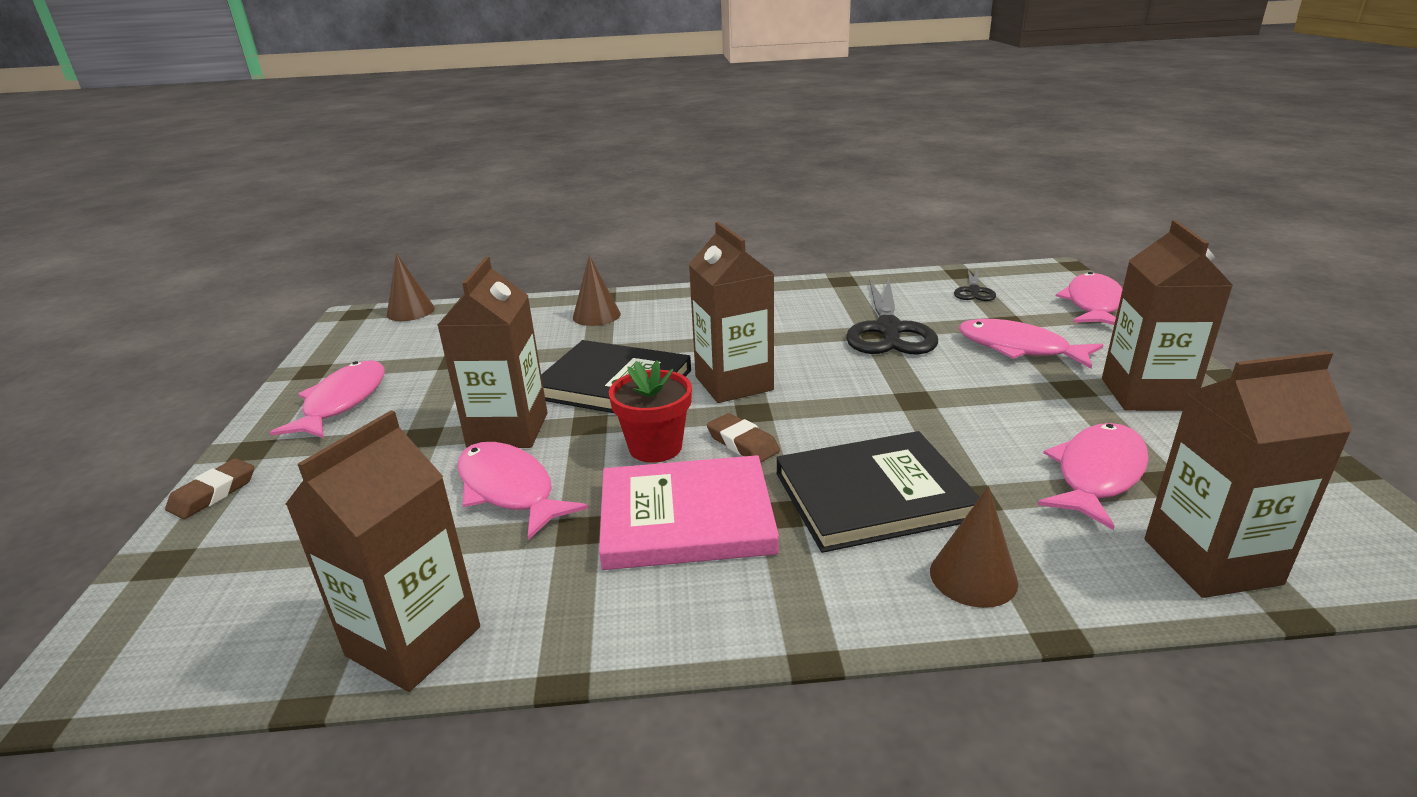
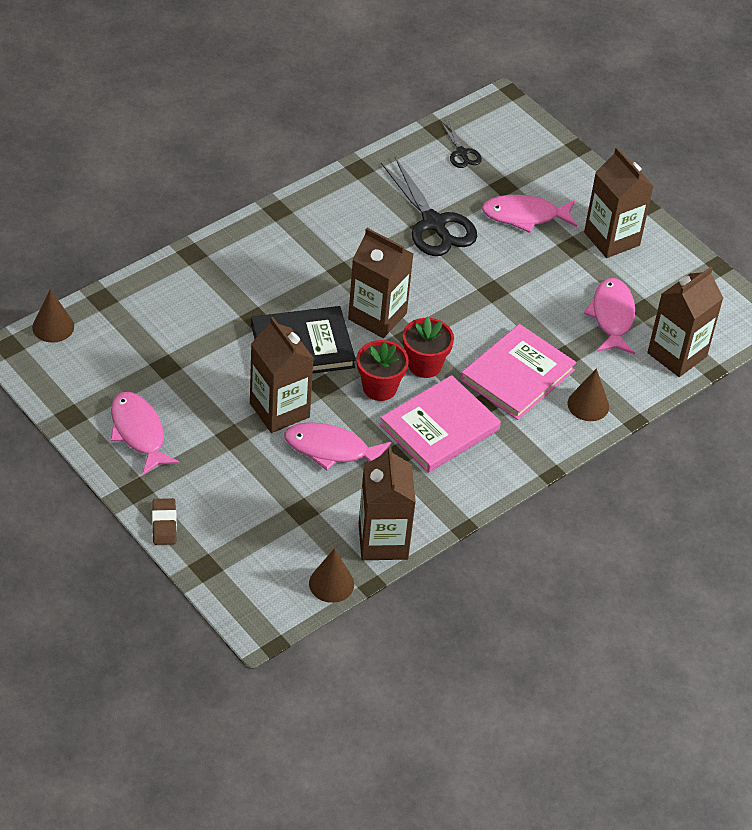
camera: 40 degrees left, 20 degrees up
brown cone [573,255,621,326] -> brown cone moved to [309,548,354,603]
brown eraser [707,413,780,463] -> red flower pot [403,317,454,378]
black book [777,431,980,553] -> pink book [461,324,576,420]
pink fish [1056,272,1123,325] -> none

